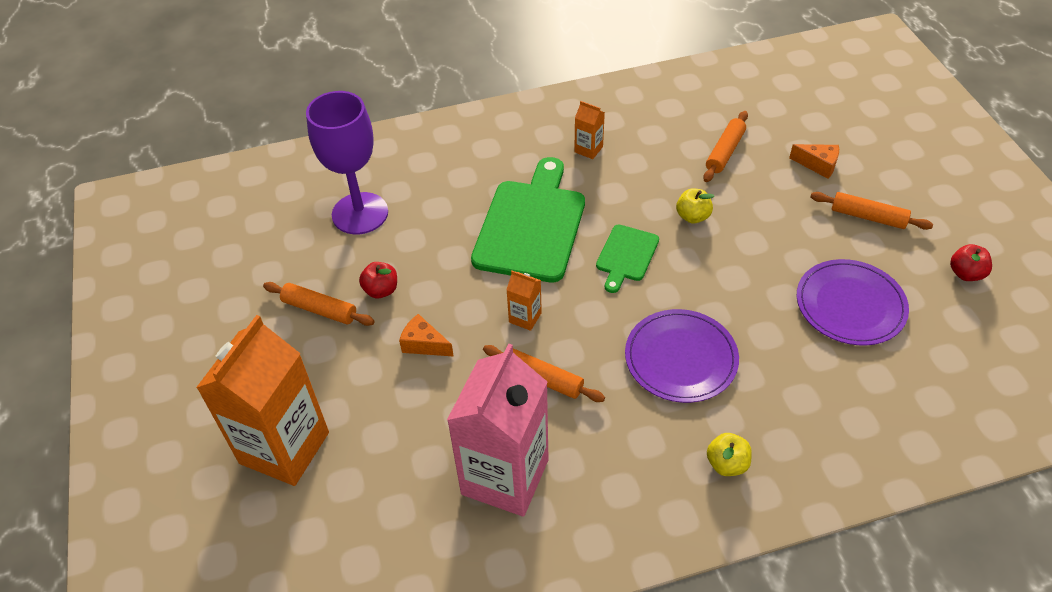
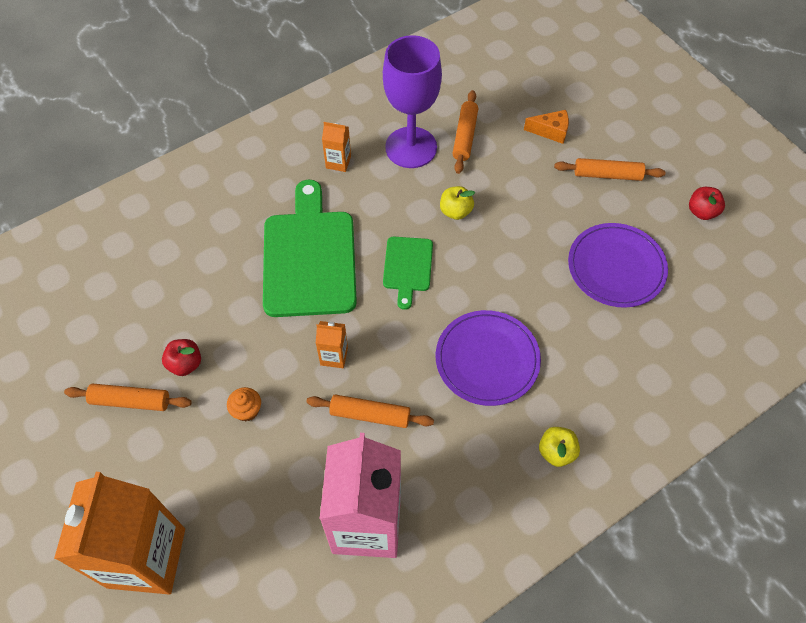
camera: 20 degrees left, 10 degrees up
purple goblet [306,91,388,234] -> purple goblet moved to [383,35,442,168]
orange cheese [399,314,454,357] -> orange cupcake [227,387,261,421]

